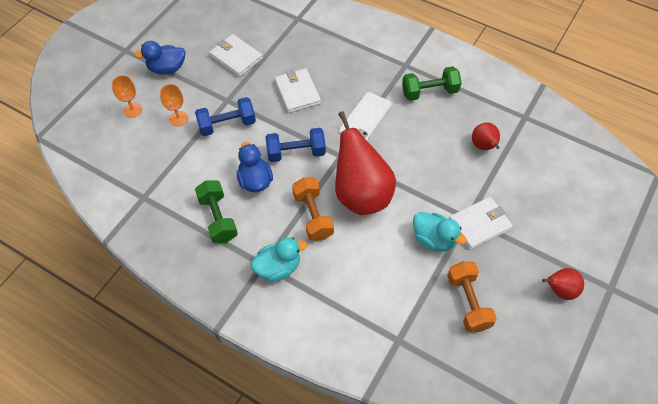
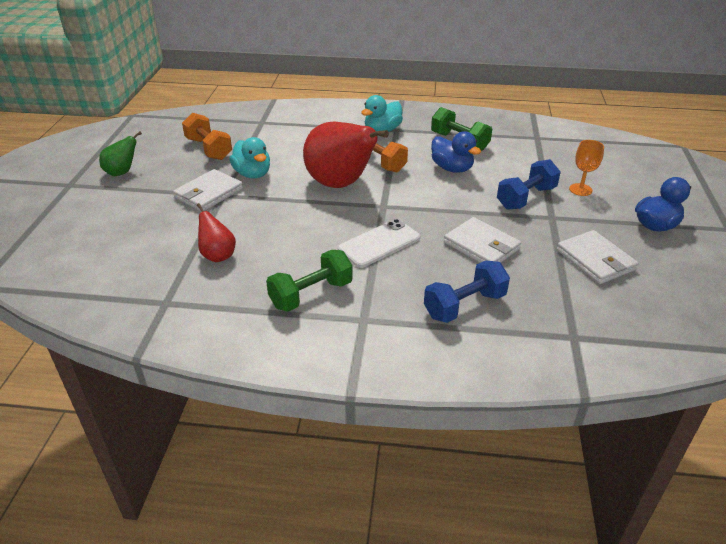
camera: 155 degrees right, 20 degrees down
orange goblet [111,75,142,118] -> none
white wallet [209,34,263,77] -> white wallet turned 45 degrees clockwise [557,230,639,284]
blue dumbbell [265,128,326,162] -> blue dumbbell moved to [424,261,510,323]
white phone [339,92,392,141] -> white phone turned 45 degrees clockwise [338,219,420,268]
turquoise duck [413,212,467,252] -> turquoise duck turned 135 degrees counterclockwise [229,137,270,178]
red pear [542,268,584,300] -> green pear [99,131,142,176]

